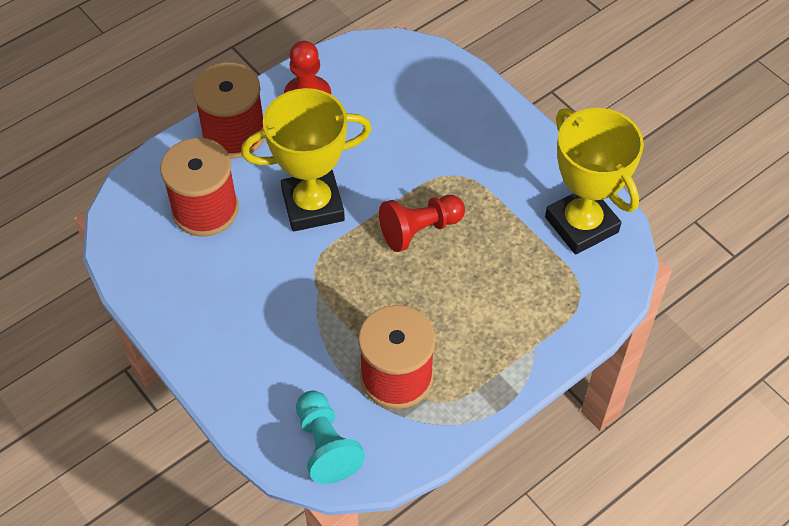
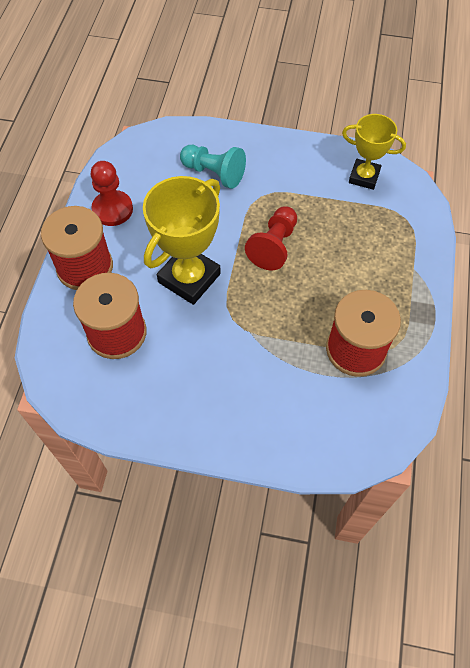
camera: 40 degrees left, 5 degrees up
turquoise pawn [296,391,365,484] -> turquoise pawn moved to [180,145,246,189]
yellow trophy [545,108,644,255] -> yellow trophy [342,114,406,190], size x0.63

